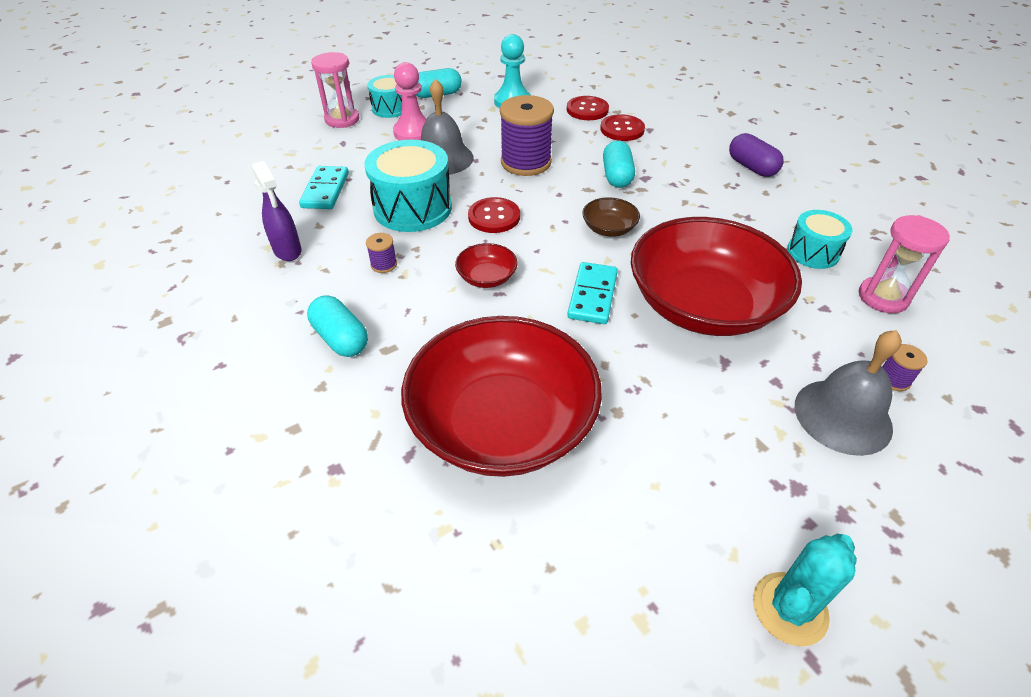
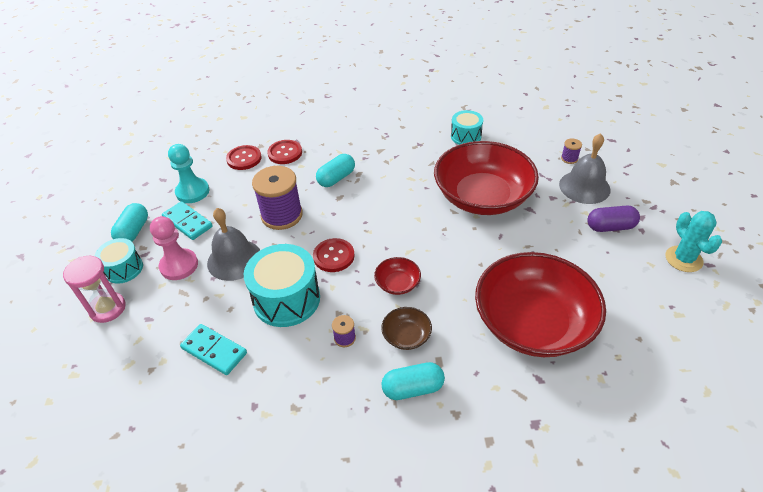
camera: 60 degrees left, 0 degrees up
purple spray bottle [252,161,302,261] -> none
turquoise domino [567,262,618,324] -> turquoise domino moved to [162,201,213,240]
brown bowl [582,197,640,237] -> brown bowl moved to [381,307,432,350]
turquoise capsule [603,140,635,188] -> turquoise capsule turned 75 degrees counterclockwise [316,154,355,187]
purple capsule [729,133,784,177] -> purple capsule moved to [587,206,640,232]
pink hourglass [859,215,950,313] -> none

